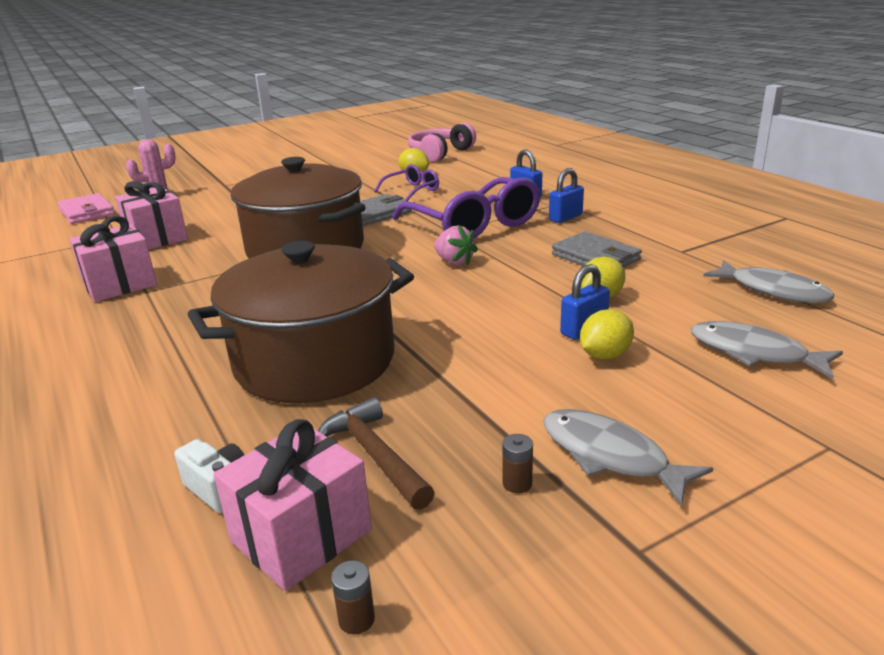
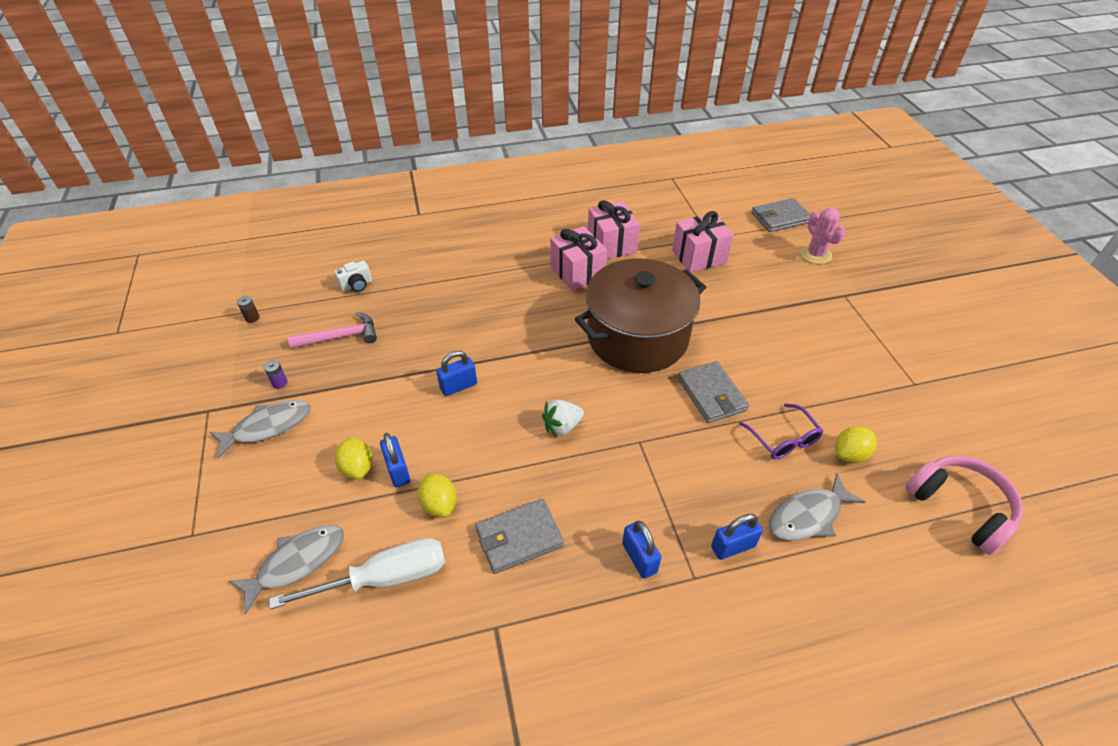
camera: 105 degrees right, 20 degrees up
pink wallet [58,193,115,224] -> grey wallet [751,198,811,232]
brown pot [188,241,414,403] -> none
pink gift [214,419,372,591] -> pink gift moved to [550,226,607,291]
brown hammer [318,397,435,510] -> pink hammer [288,312,377,349]
purple glasses [392,177,540,238] -> none
pink strawberry [434,225,478,266] -> white strawberry [542,400,584,438]
brown battery [502,434,533,494] -> purple battery [264,360,288,389]
grey fish [703,260,834,303] -> grey fish moved to [769,474,865,541]
none -> white screwdriver [269,538,445,609]
none -> blue padlock [436,351,477,396]

